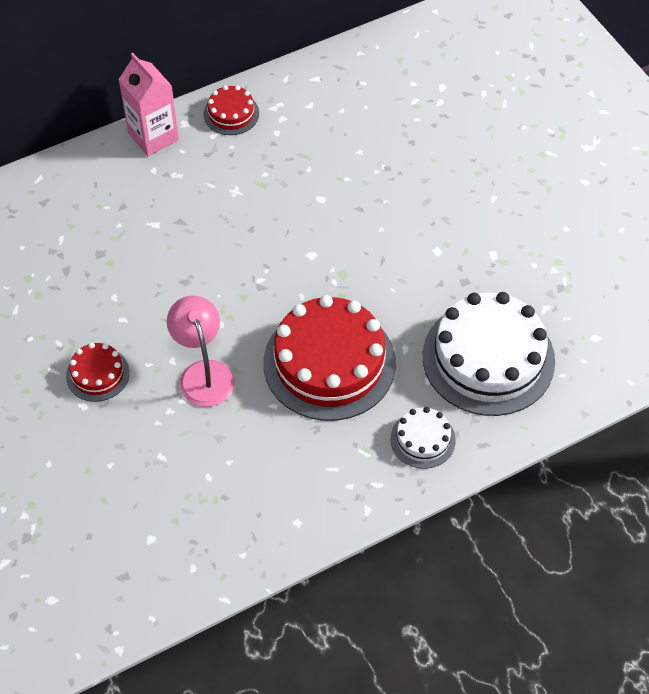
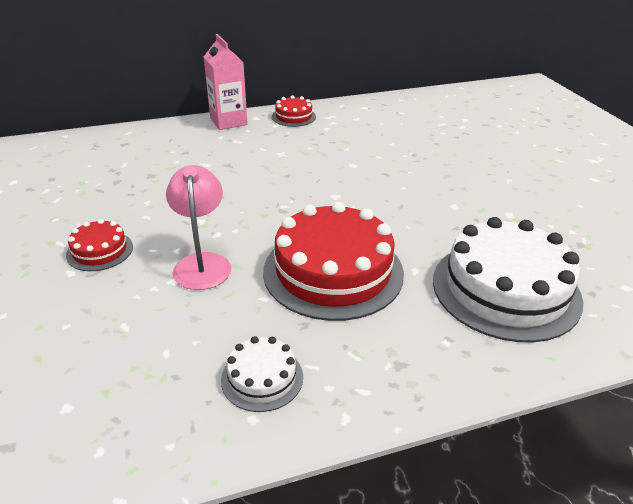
camera: 10 degrees right, 20 degrees down
white cake [391,407,456,469] -> white cake moved to [221,336,303,412]

